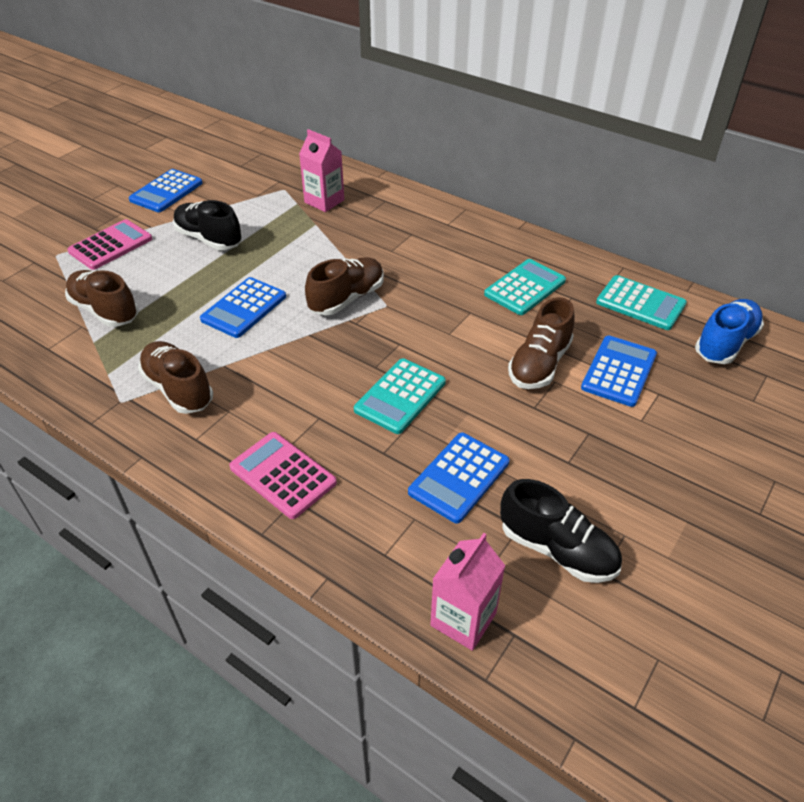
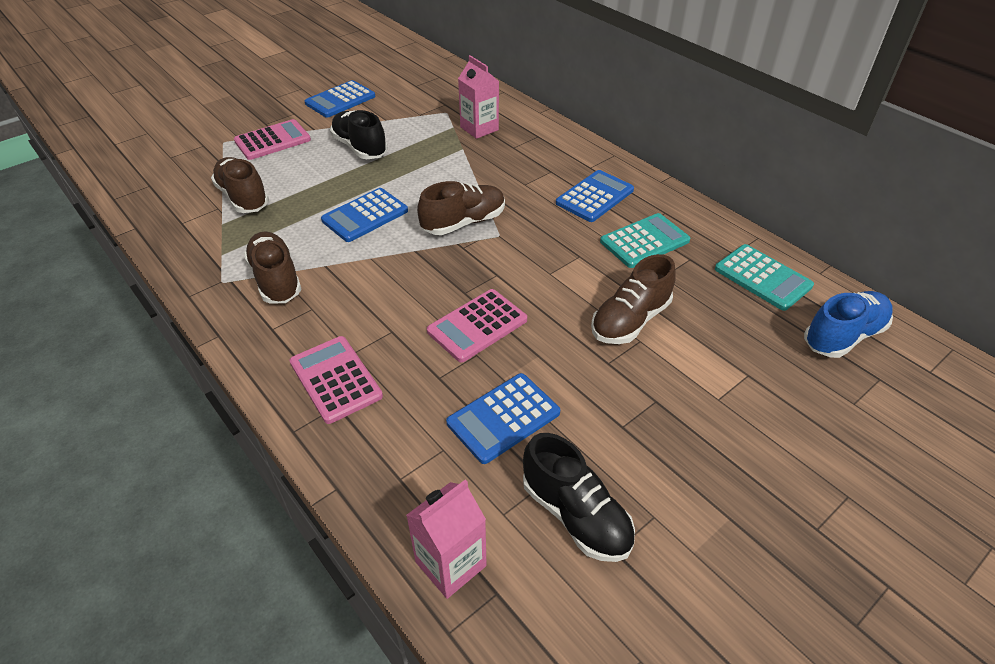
camera: 15 degrees right, 0 degrees up
turquoise calculator [354,358,446,434] -> pink calculator [427,289,527,362]
blue calculator [581,336,657,407] -> blue calculator moved to [556,170,634,222]

